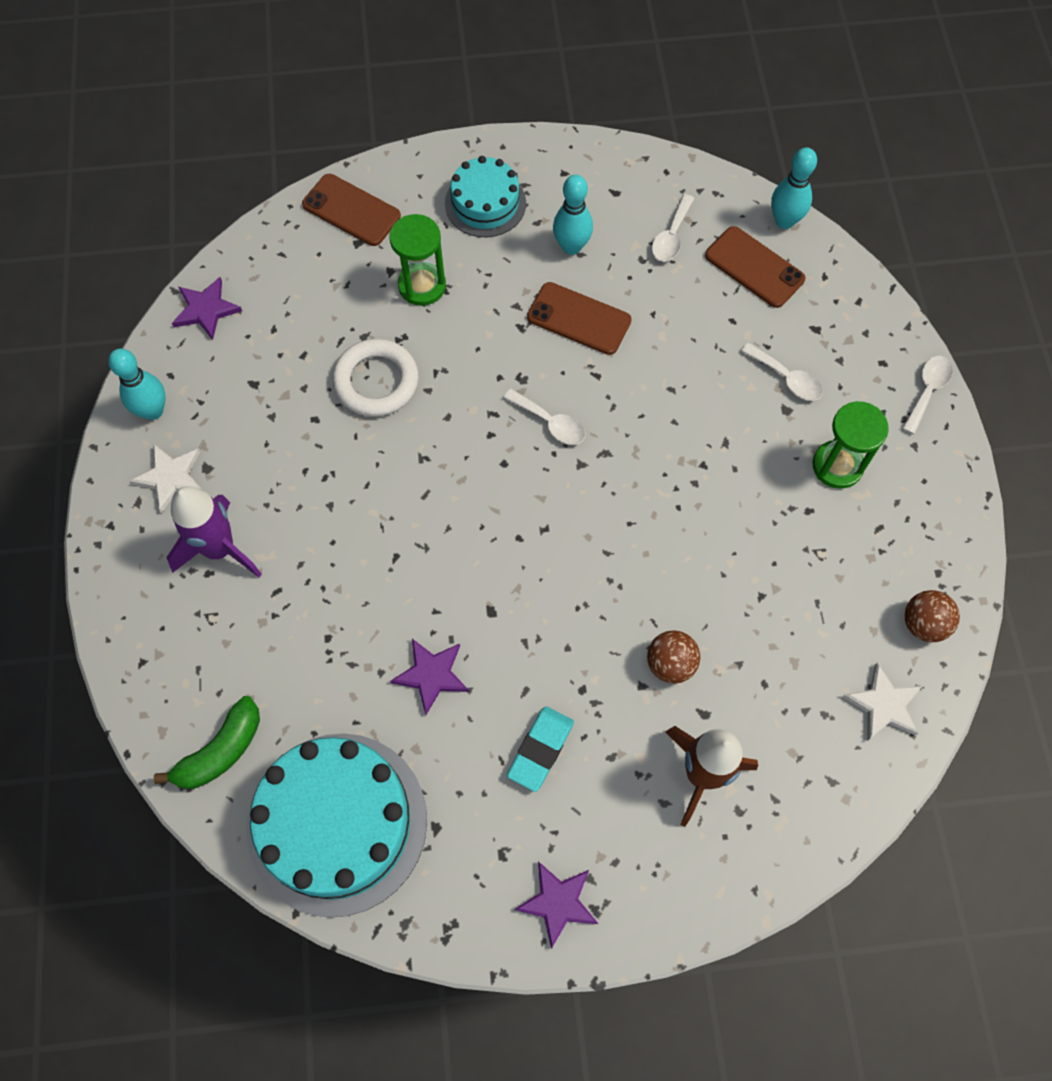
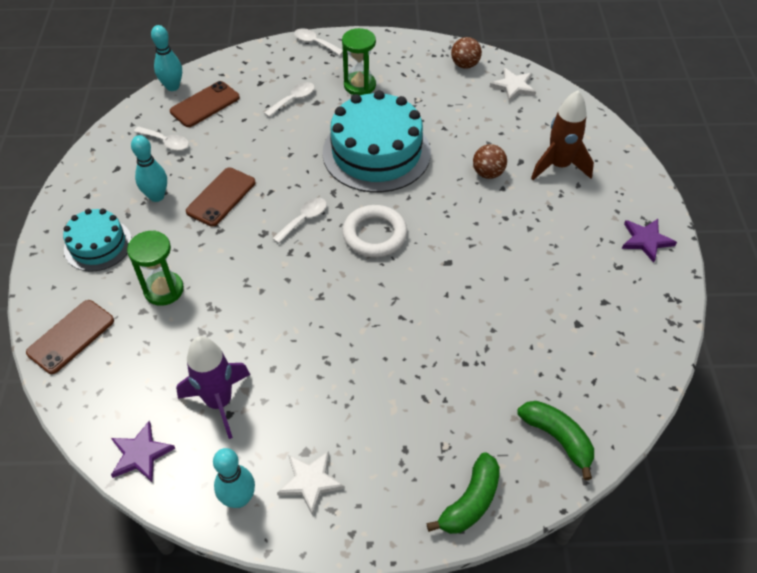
camera: 85 degrees left, 15 degrees down
purple rocket [166,486,262,577] -> purple rocket moved to [176,336,250,439]
turquoise cake [247,733,427,917] -> turquoise cake moved to [322,90,431,192]
white ring [333,339,418,417] -> white ring moved to [342,205,407,257]
purple star [390,639,469,715] -> none
turquoise eraser [507,707,574,792] -> none
none -> green banana [426,452,500,534]

